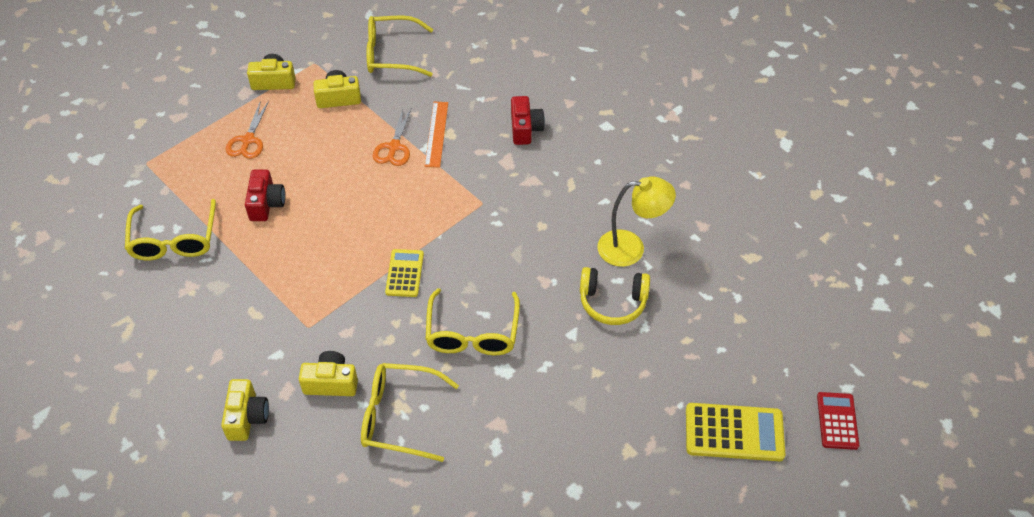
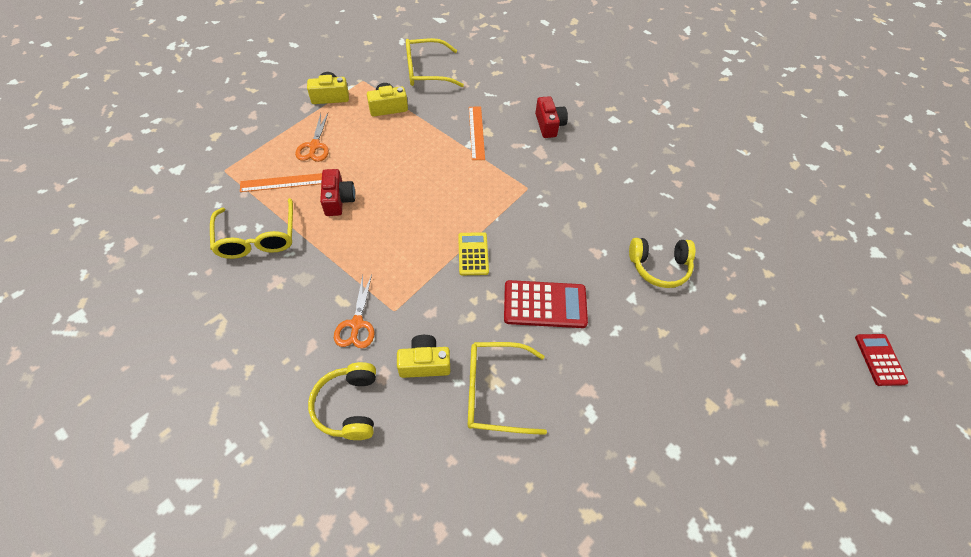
camera: 10 degrees left, 5 degrees up
yellow camera [221,379,269,441] -> yellow headphones [308,362,376,440]
orange scissors [373,107,412,166] -> orange scissors moved to [334,275,375,348]
yellow glasses [426,288,520,355] -> red calculator [504,280,588,328]
yellow lamp [597,176,676,267] -> none
yellow calculator [686,403,785,461] -> none
none -> orange ruler [240,173,322,192]

